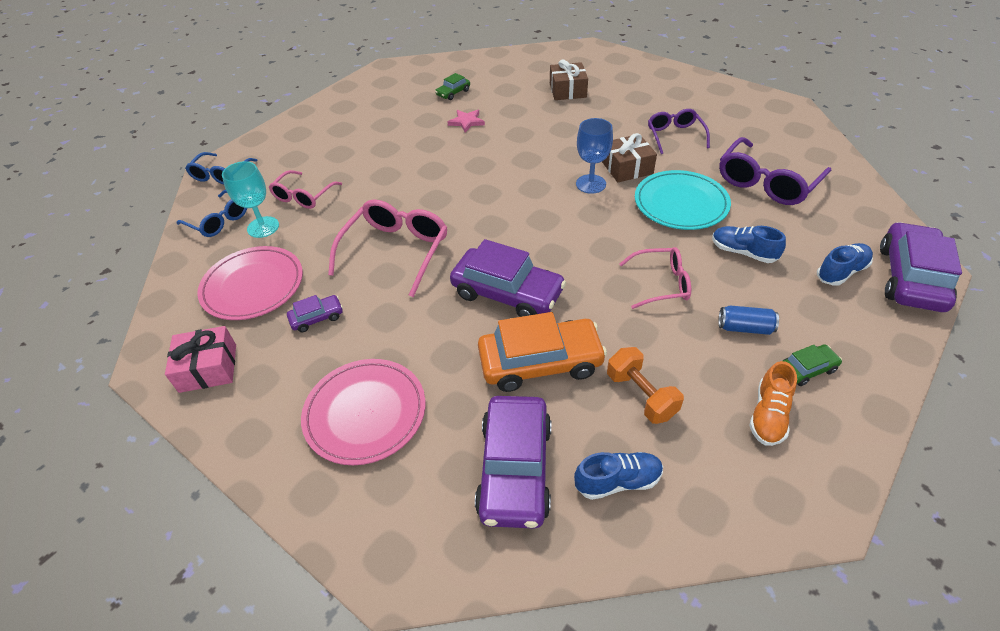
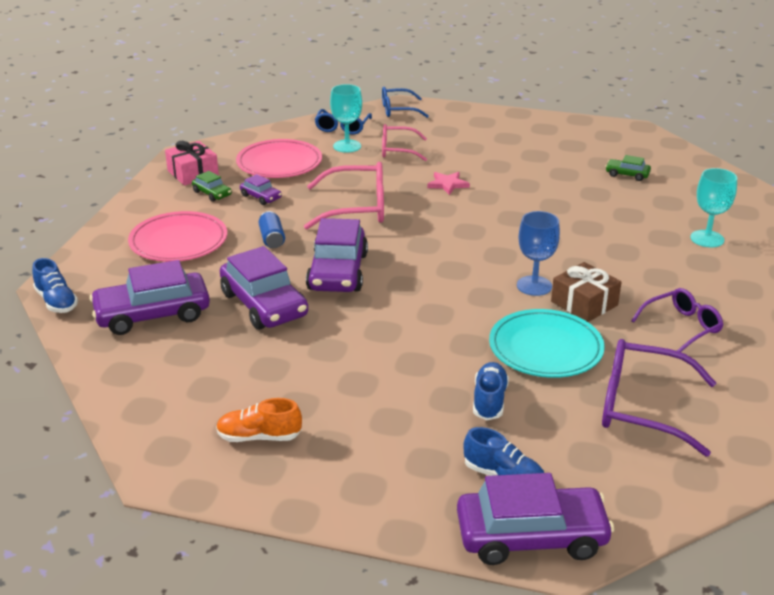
camera: 65 degrees right, 15 degrees down
pink star [447,110,485,133] -> pink star moved to [427,172,470,195]
orange car [478,312,607,392] -> purple car [220,246,308,330]
brown gift [550,59,588,100] -> turquoise goblet [690,168,737,247]
blue shoe [574,452,663,500] -> blue shoe moved to [32,258,78,313]
orange dumbbell [607,347,684,424] -> none
pink glasses [619,247,691,309] -> none
blue can [718,306,779,335] -> blue can moved to [259,211,285,248]
green car [783,344,842,386] -> green car moved to [192,171,232,202]

